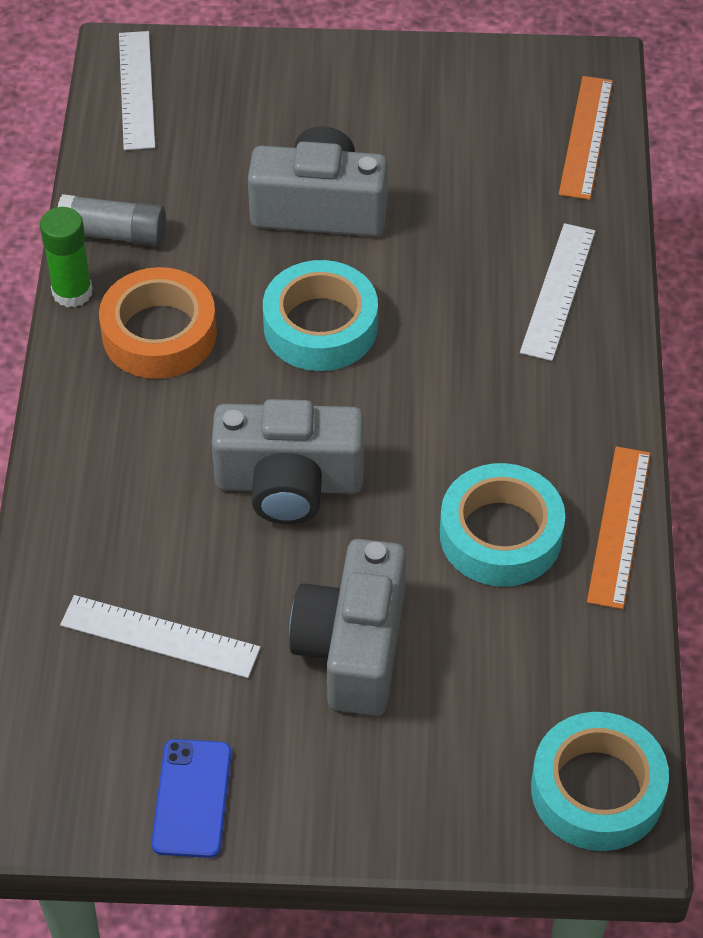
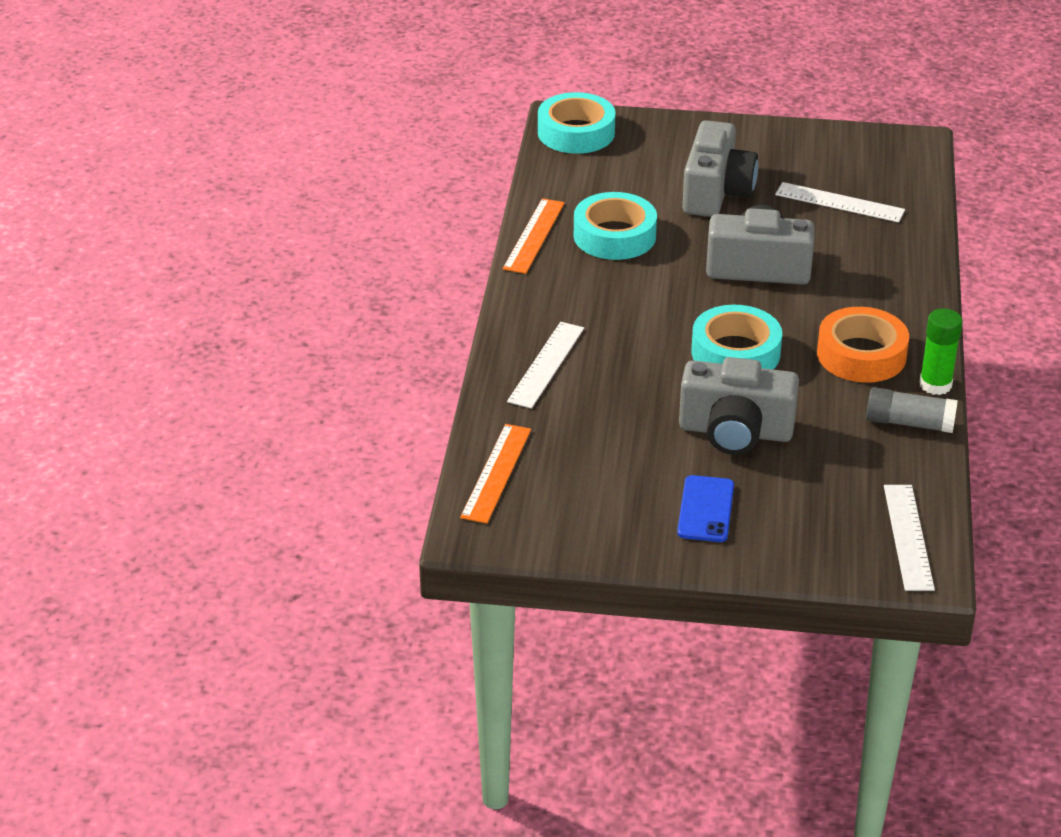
camera: 175 degrees left, 15 degrees down
blue phone [151,739,231,858] -> blue phone moved to [677,475,734,542]

